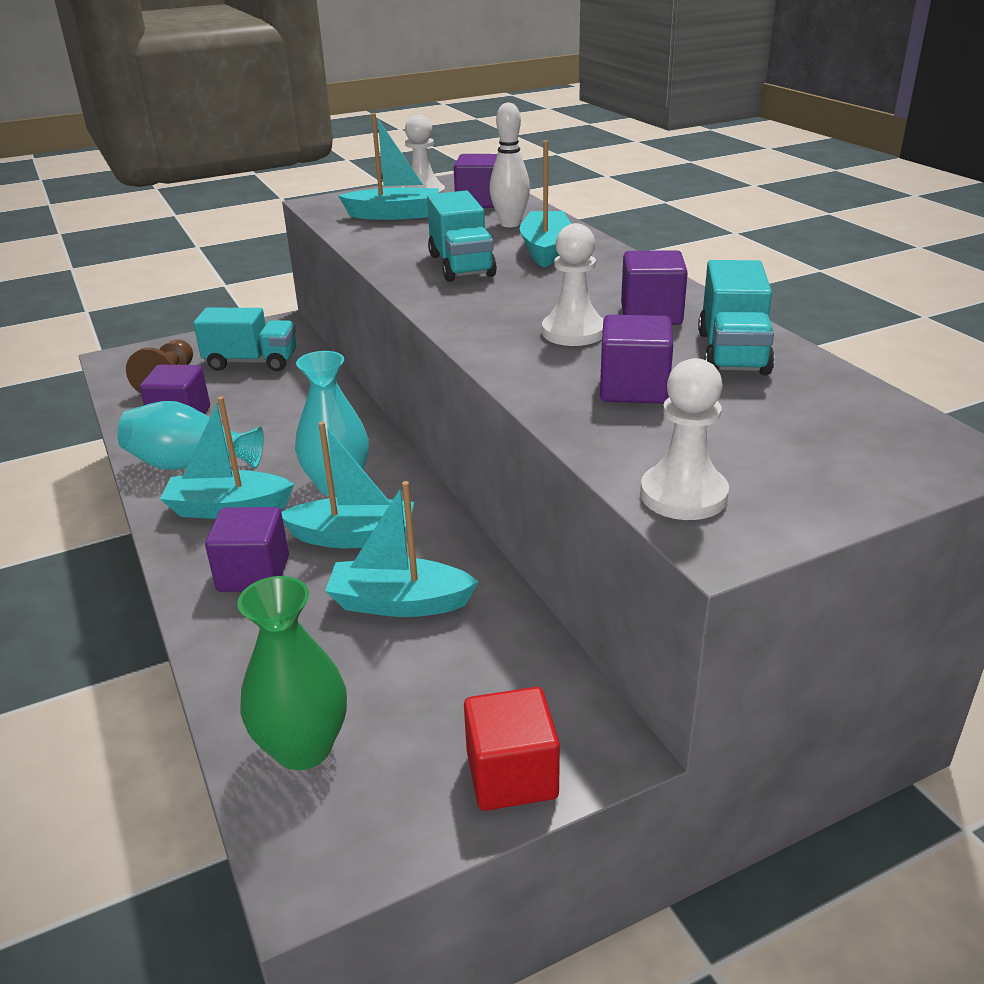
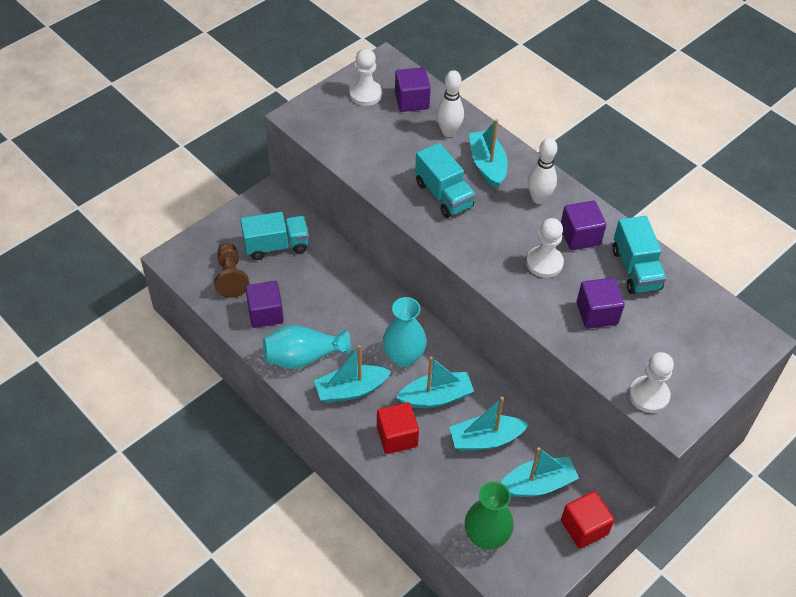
camera: 20 degrees left, 20 degrees up
purple cube [205,507,289,592] -> red cube [377,402,419,454]
turquoise boat [338,113,439,220] -> turquoise boat moved to [501,447,579,497]
none -> white bowling pin [528,138,557,204]

